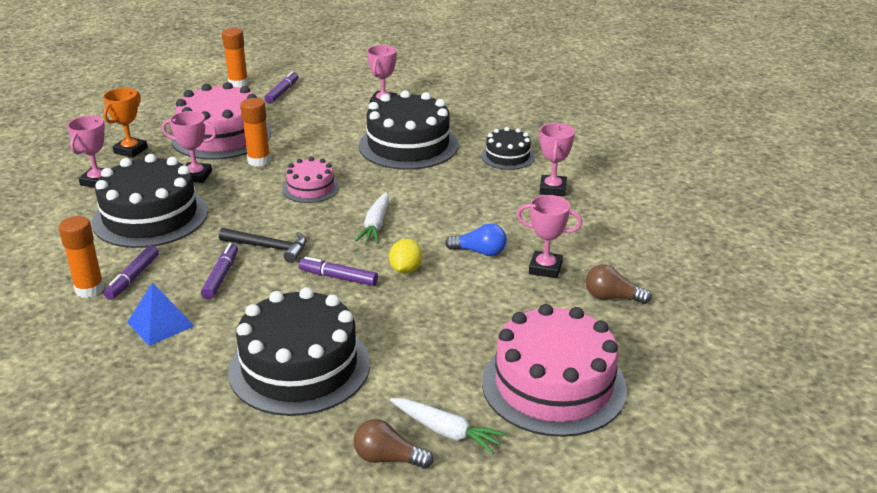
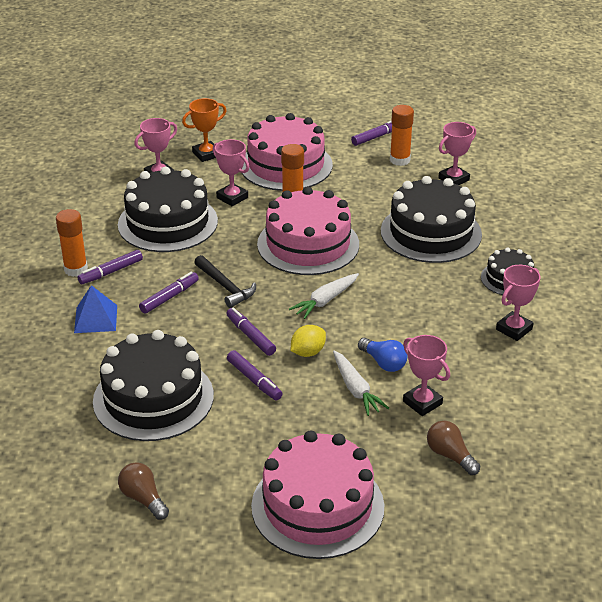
camera: 35 degrees right, 5 degrees up
orange glue stick [222,28,248,88] -> orange glue stick moved to [390,105,414,166]
pink cake [282,157,339,203] -> pink cake [257,187,359,275], size x1.90
white carrot [390,398,507,454] -> white carrot moved to [333,351,389,416]
none -> purple marker [227,350,282,400]

